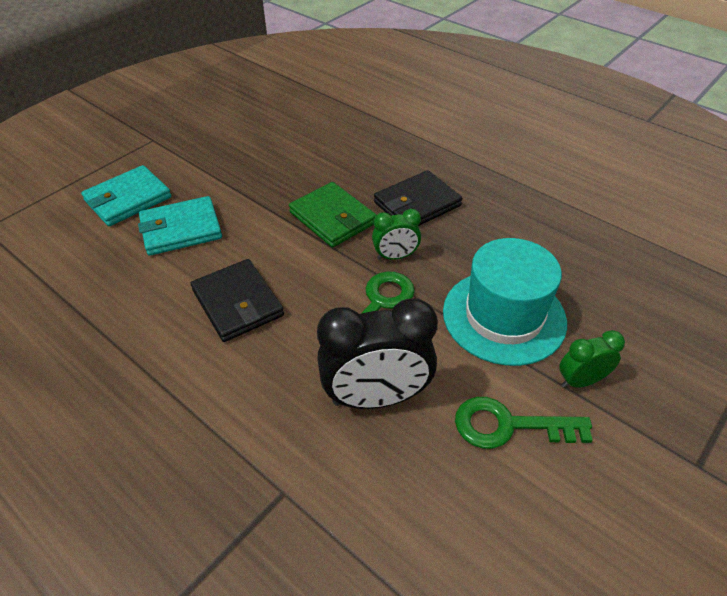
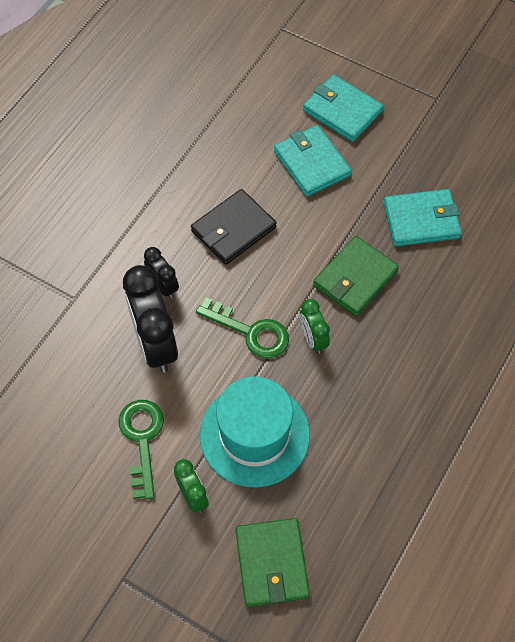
camera: 80 degrees right, 15 degrees up
black wallet [374,170,463,226] -> none
none -> black clock [144,247,179,299]
none -> green wallet [236,518,310,607]
none -> turquoise wallet [384,189,462,247]

